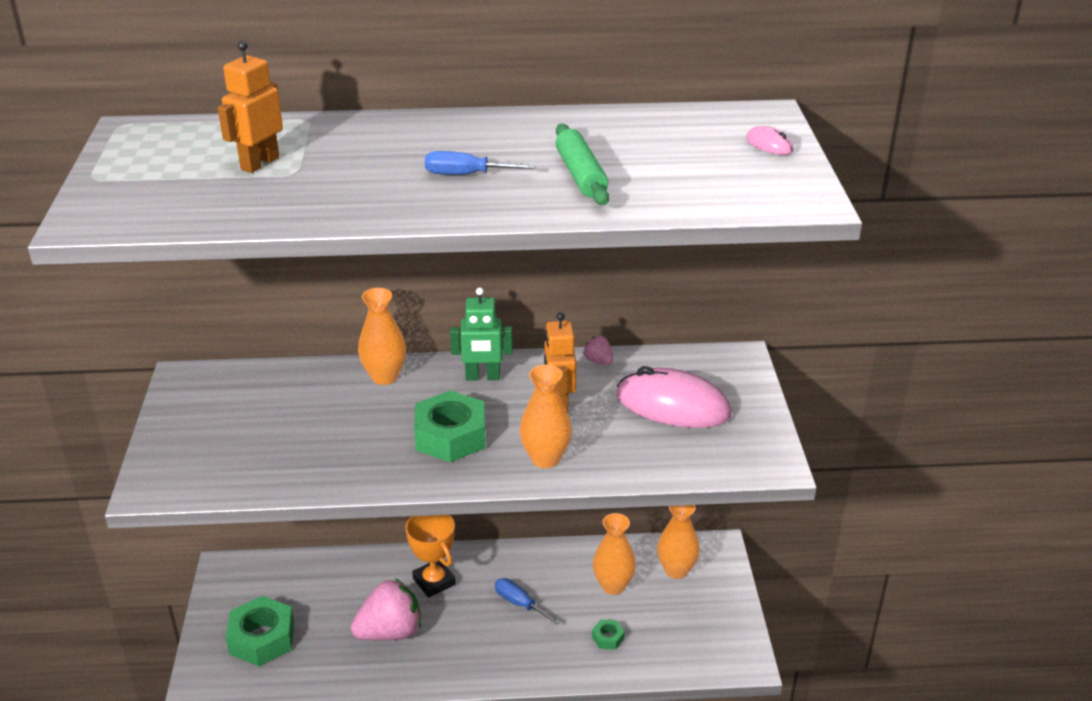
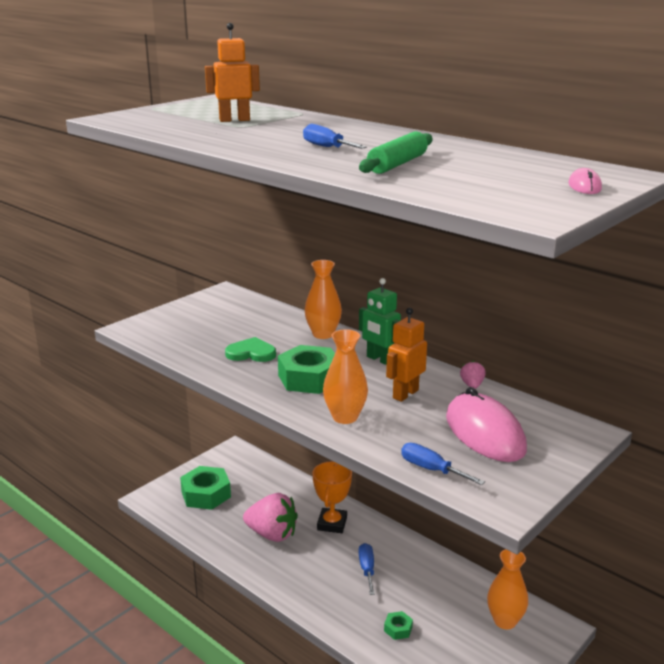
camera: 45 degrees right, 10 degrees down
orange vase [593,513,636,595] -> none
none -> green heart [225,337,276,362]
none -> blue screwdriver [401,443,485,485]

